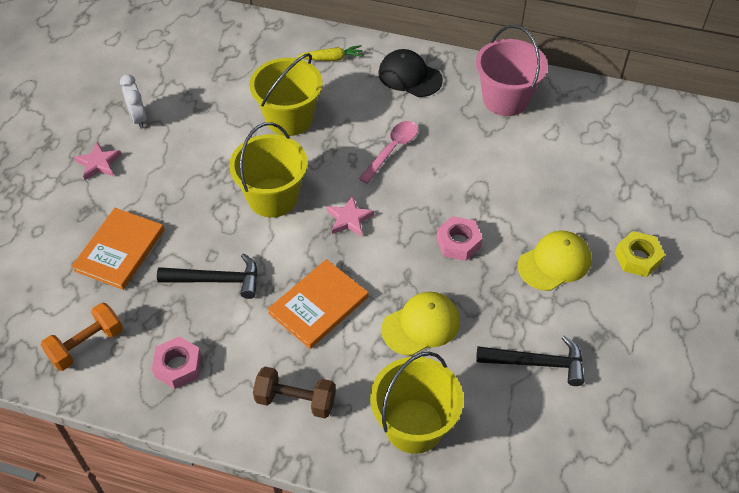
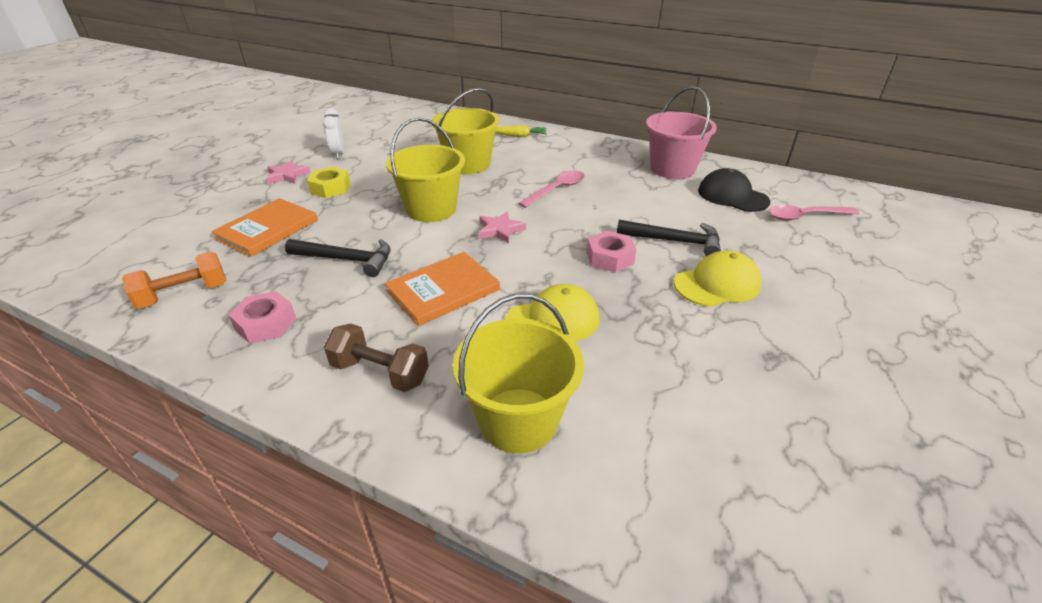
camera: 10 degrees right, 15 degrees down
black cap [378,49,443,97] -> black cap moved to [698,168,770,212]
black hammer [476,336,584,386] -> black hammer moved to [617,220,721,256]
yellow nut [615,231,665,277] -> yellow nut moved to [307,166,351,198]
none -> pink spoon [769,205,859,221]

